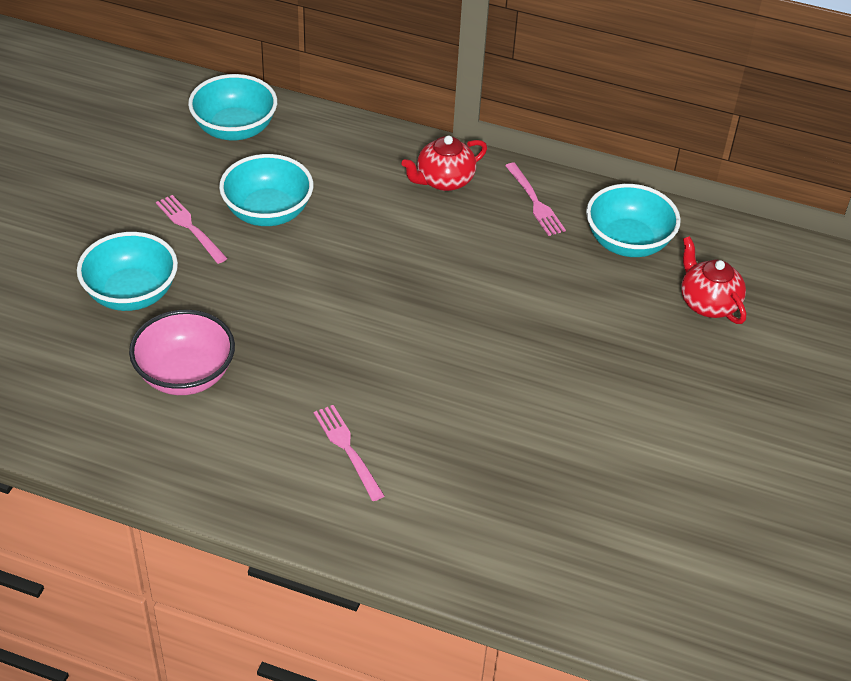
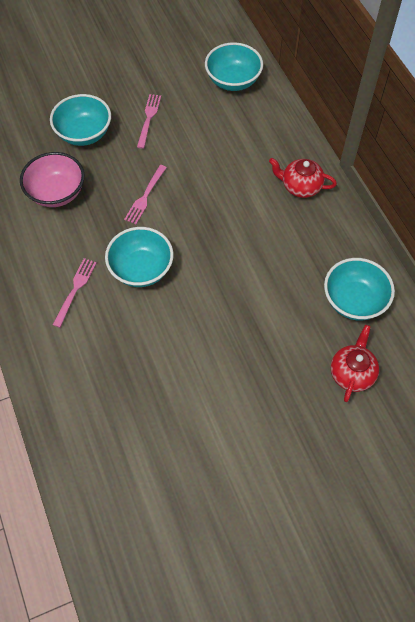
camera: 50 degrees right, 15 degrees up
turquoise bowl [219,154,313,226] -> turquoise bowl moved to [105,227,174,287]
pink fork [505,163,566,236] -> pink fork moved to [124,165,167,224]

